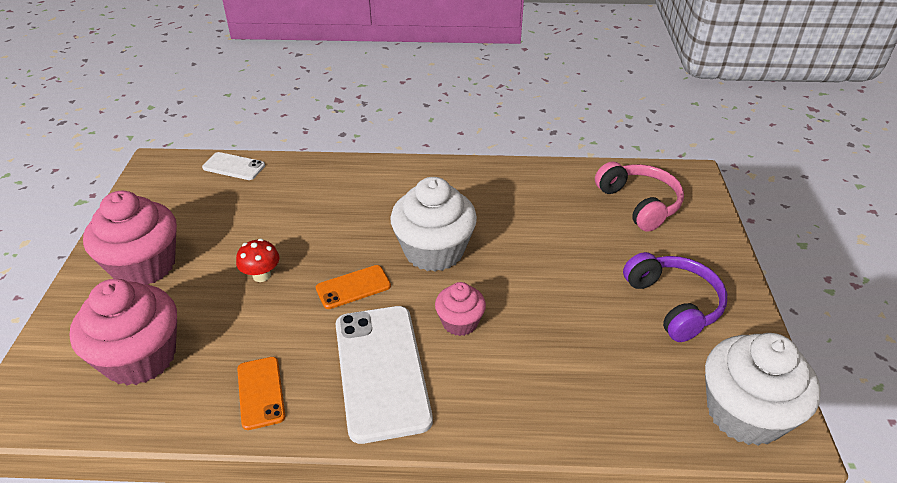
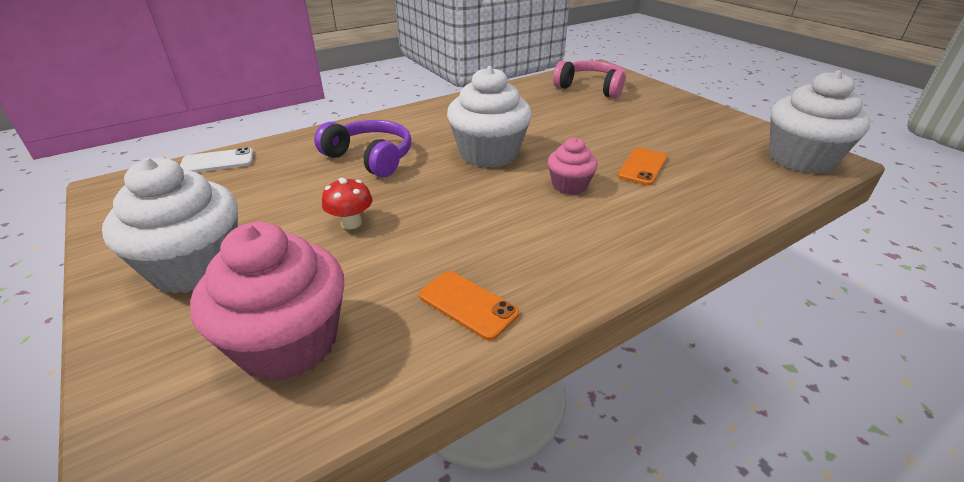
camera: 35 degrees left, 5 degrees down
pink cupcake [83,191,177,285] -> white cupcake [102,158,238,294]
orange phone [316,265,391,309] -> orange phone moved to [618,148,668,185]
white phone [336,306,433,444] -> none
purple headphones [623,252,727,342] -> purple headphones moved to [314,120,411,177]

